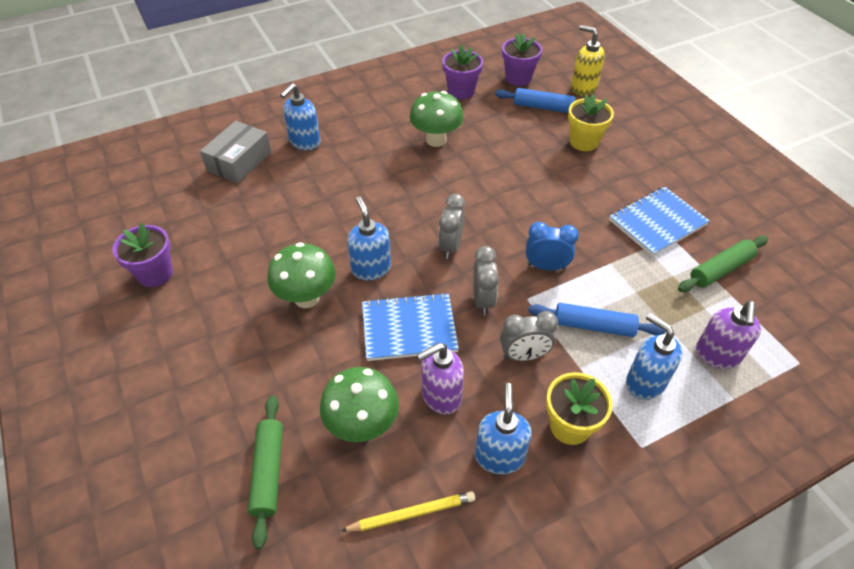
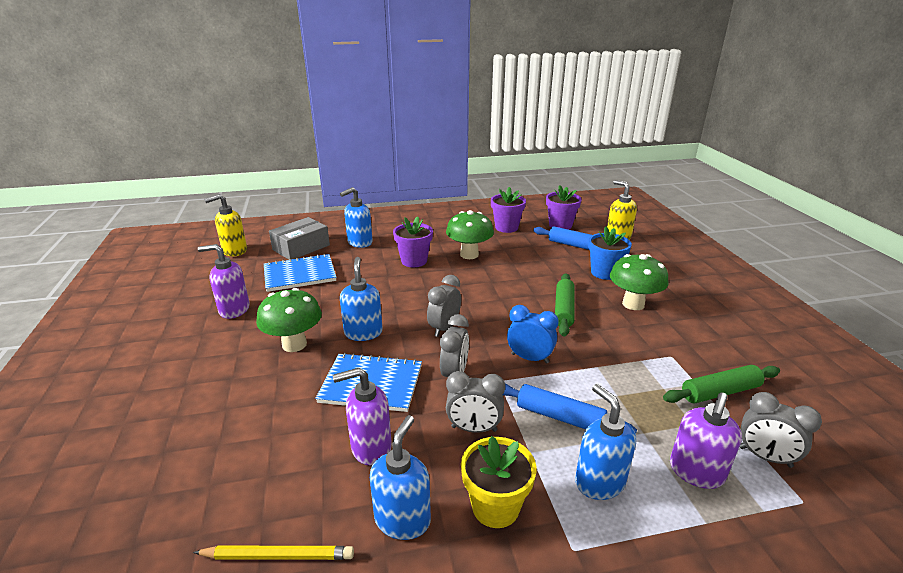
camera: 15 degrees right, 20 degrees down
purple flower pot [112,222,173,287] -> purple flower pot moved to [393,216,433,267]
green rolling pin [248,395,283,549] -> green rolling pin moved to [555,274,575,336]
green mushroom [320,367,399,442] -> green mushroom moved to [610,254,669,310]
yellow flower pot [568,94,614,151] -> blue flower pot [588,226,632,280]
blue notebook [609,187,710,256] -> blue notebook moved to [264,254,336,292]
none -> purple soap dispenser [198,244,250,319]
none -> yellow soap dispenser [204,194,247,256]
none -> grey clock [740,392,822,468]

